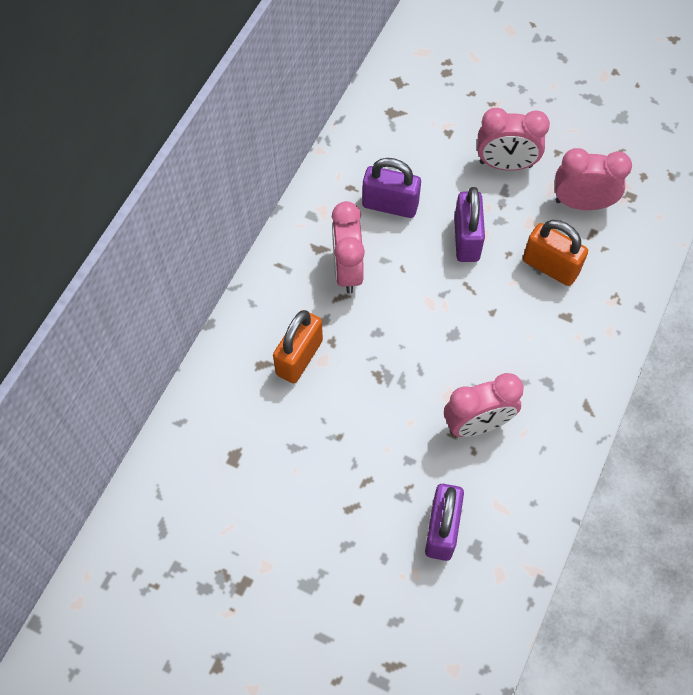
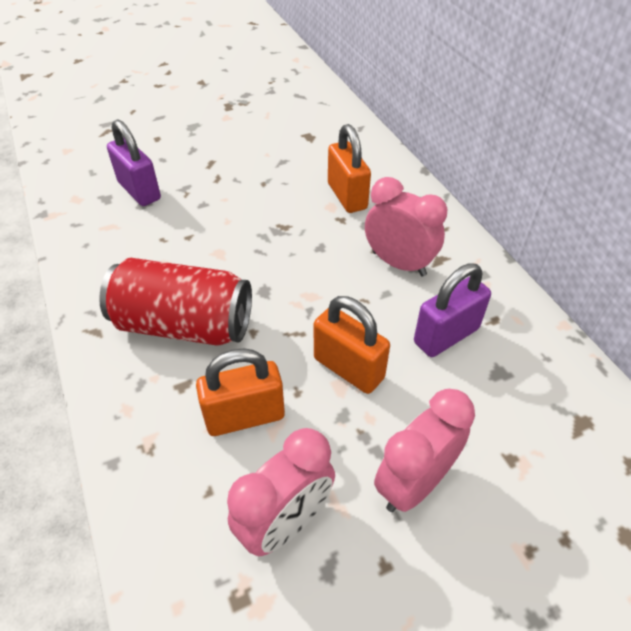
camera: 130 degrees right, 15 degrees down
pink clock [444,373,524,437] -> none
purple padlock [454,187,485,262] -> orange padlock [314,296,390,394]
none -> red can [99,258,252,346]

